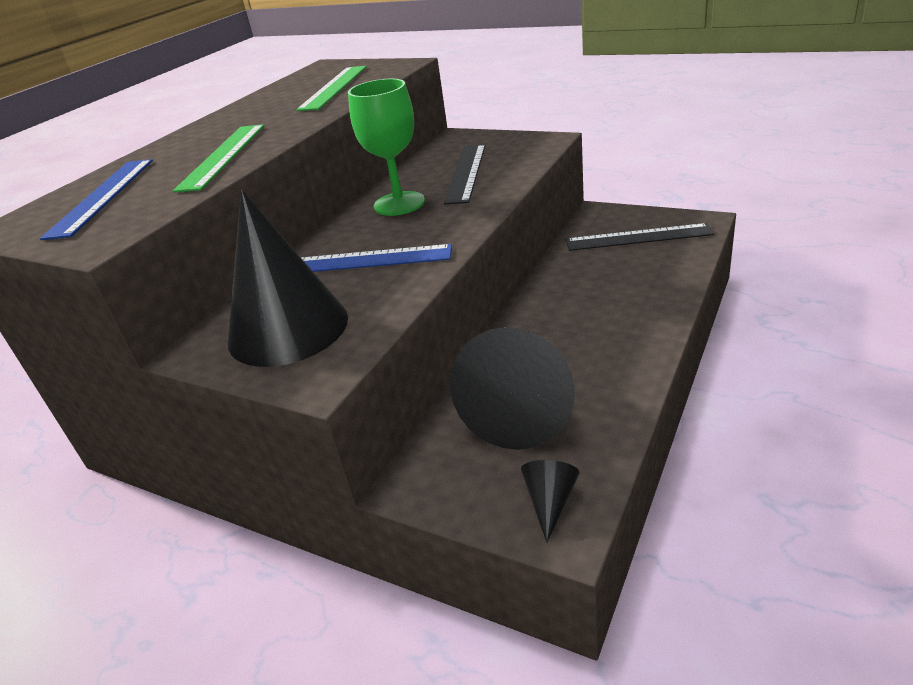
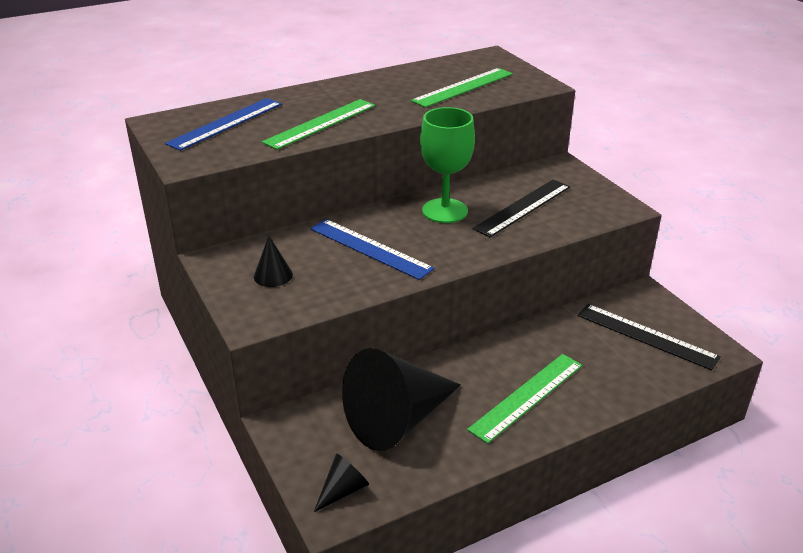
camera: 30 degrees right, 0 degrees up
black cone [228,190,348,367] -> black cone [254,236,293,287], size x0.42
none -> green ruler [467,354,582,444]

